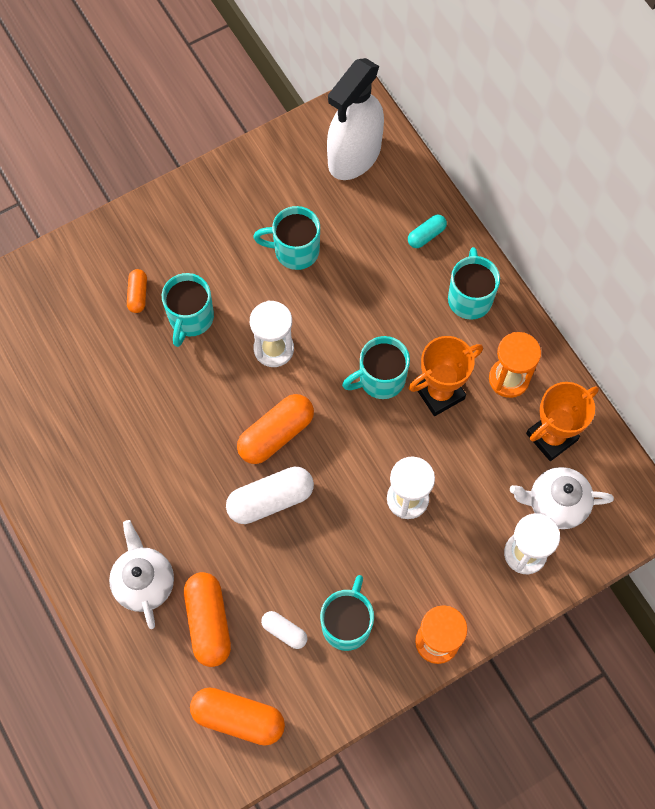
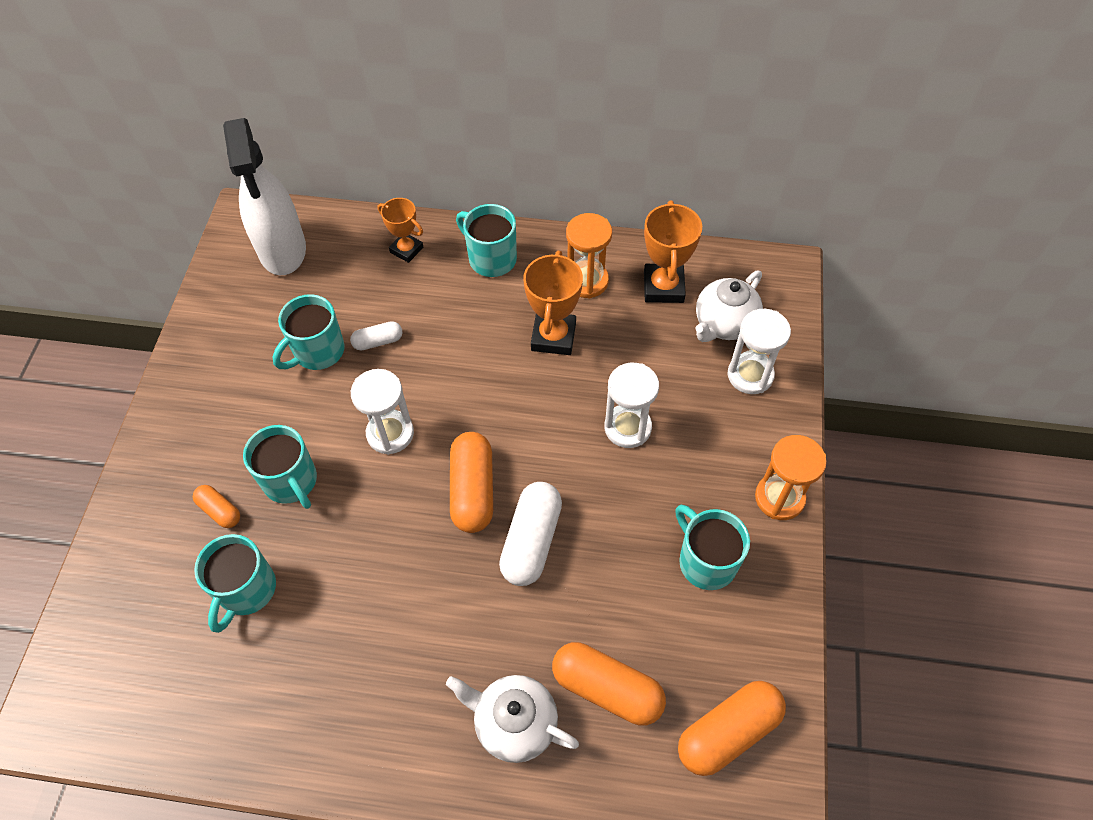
camera: 50 degrees left, 10 degrees down
white capsule [261,611,307,649] -> white capsule moved to [350,321,403,351]
turquoise mug [342,336,410,399] -> turquoise mug moved to [194,534,276,633]
turquoise capsule [408,215,447,248] -> orange trophy [378,198,423,263]

